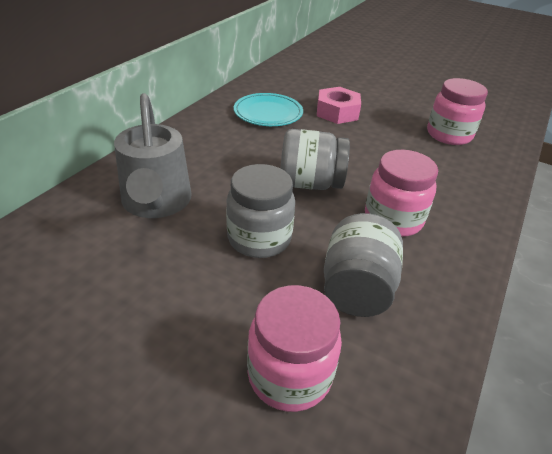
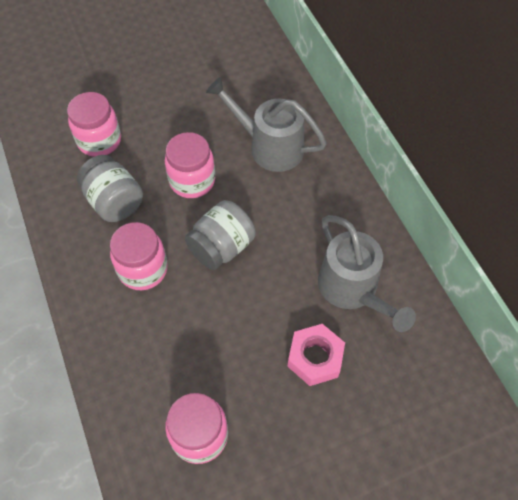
camera: 130 degrees right, 20 degrees up
grey jar [226,164,295,258] -> pink jar [165,132,215,198]
turquoise plate [234,93,303,126] -> grey watering can [318,215,416,332]

